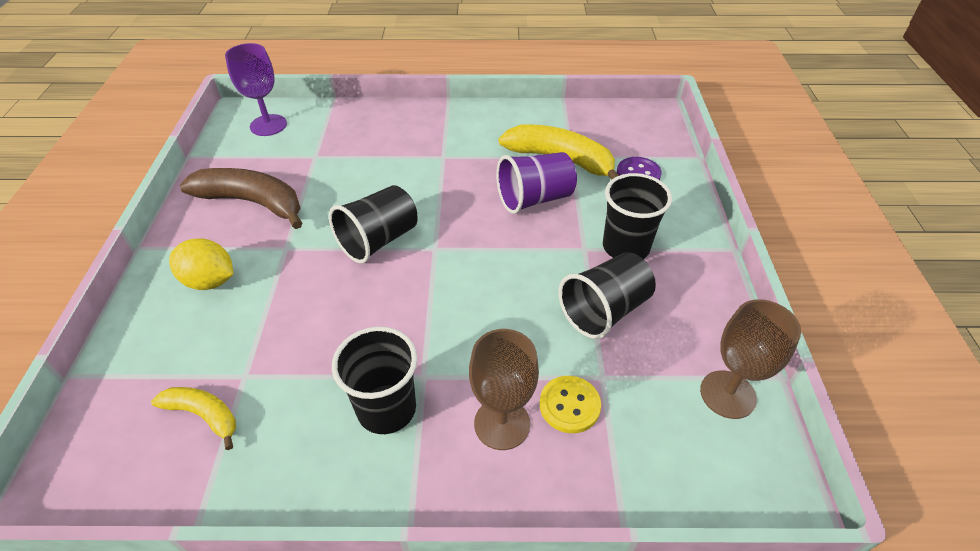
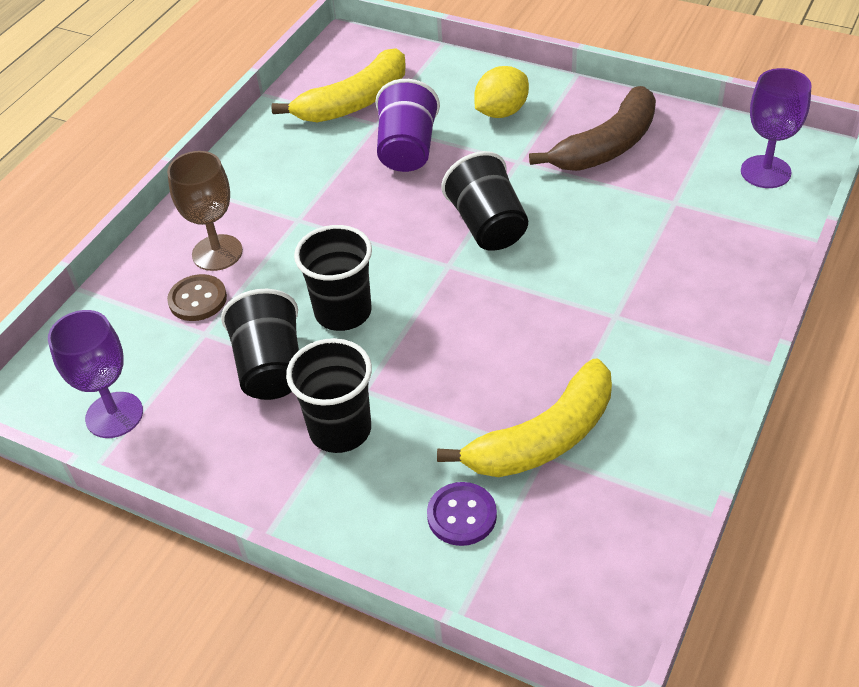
camera: 120 degrees right, 0 degrees up
yellow banana [151,387,236,450] -> yellow banana [271,48,406,122], size x1.80
black cup [332,326,417,434] -> black cup moved to [294,225,372,331]
purple cup [496,152,577,214] -> purple cup moved to [375,79,440,172]
yellow button [540,376,601,433] -> brown button [167,274,227,321]
brown goblet [700,299,801,419] -> purple goblet [48,310,143,438]

